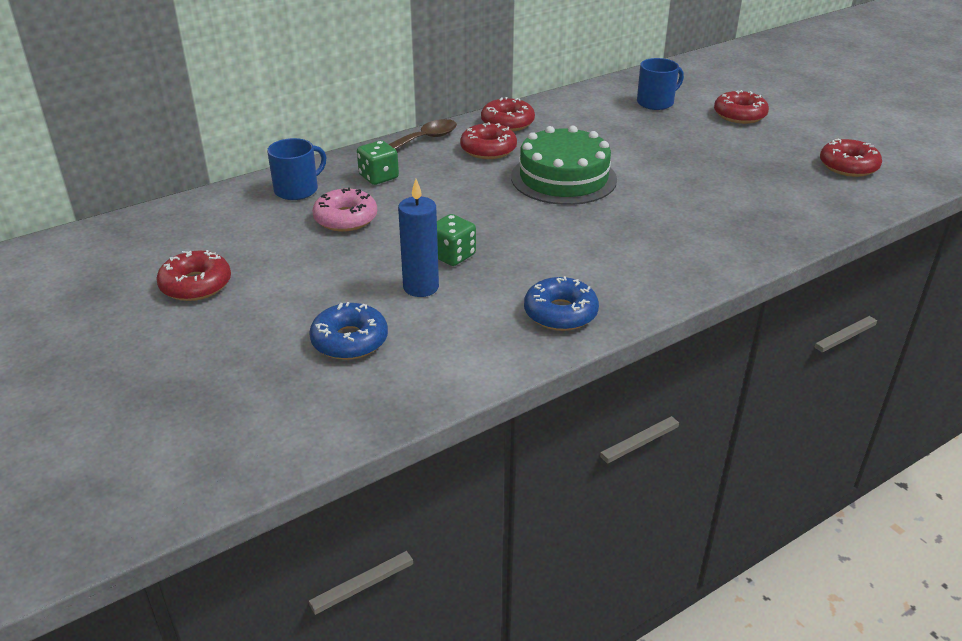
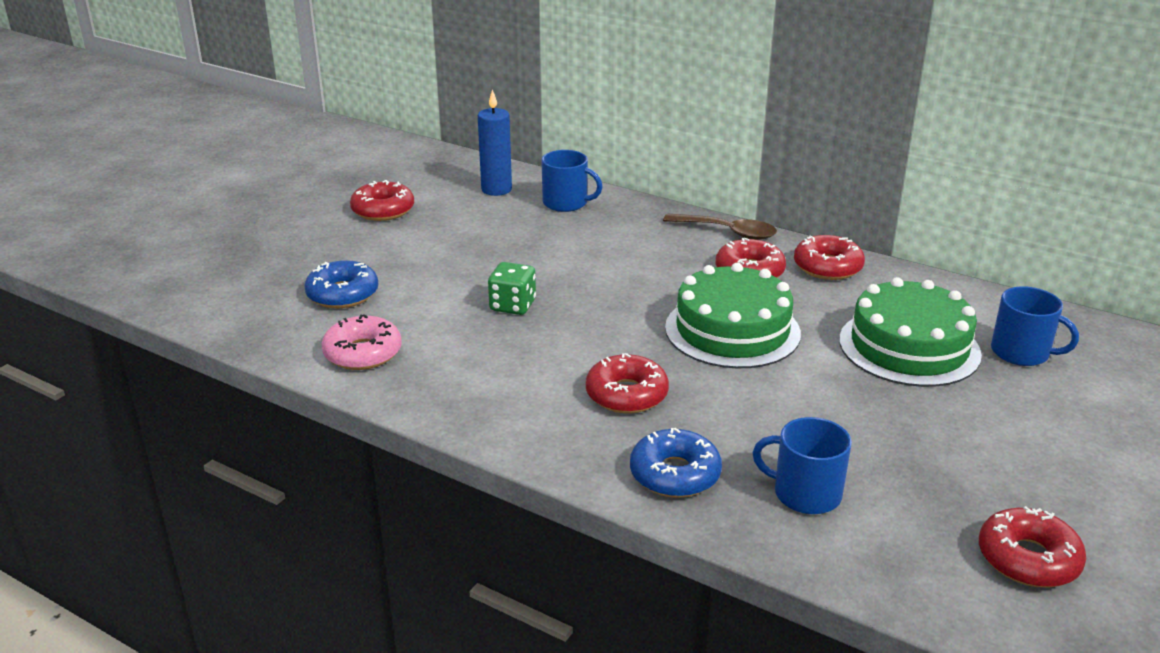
camera: 65 degrees right, 5 degrees down
pink donut [312,187,377,232] -> pink donut moved to [321,315,402,370]
green dice [357,140,399,185] -> none
blue candle [398,179,439,297] -> blue candle moved to [478,89,512,196]
blue donut [524,276,599,331] -> blue donut moved to [630,428,722,498]
red donut [714,90,769,124] -> red donut moved to [586,353,669,413]
none -> blue mug [752,417,852,514]
none -> green cake [839,277,982,387]

